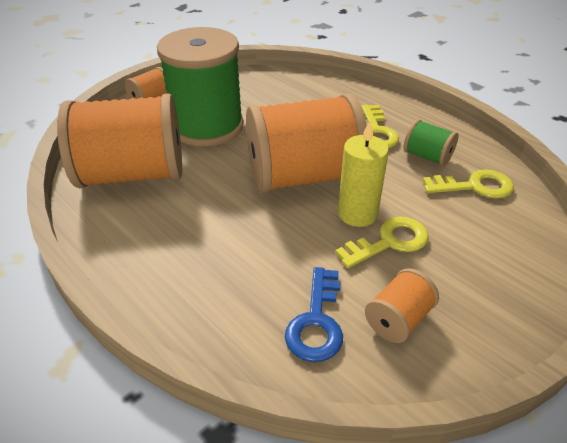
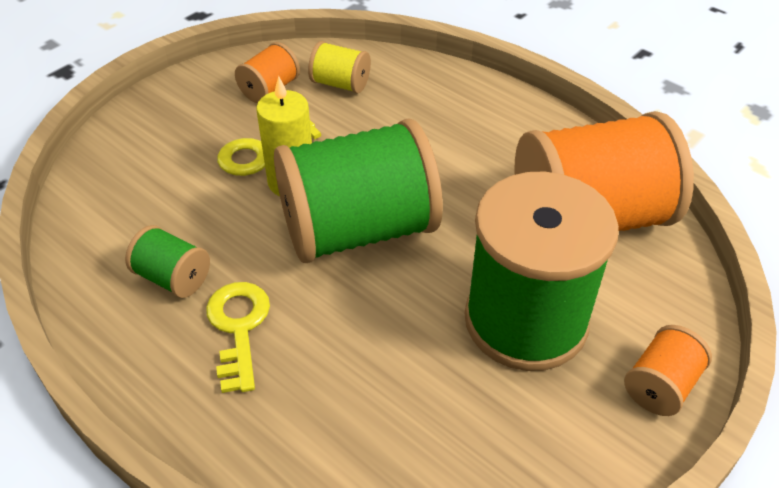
camera: 175 degrees right, 5 degrees up
orange spool [246,93,366,193] -> green spool [274,118,443,263]
blue key [285,267,343,362] -> yellow spool [308,41,371,94]
yellow key [423,169,514,199] -> none

